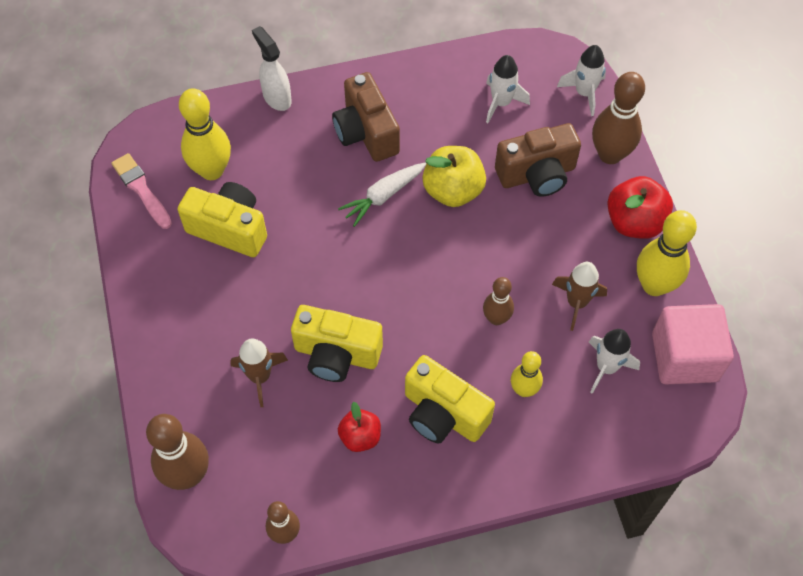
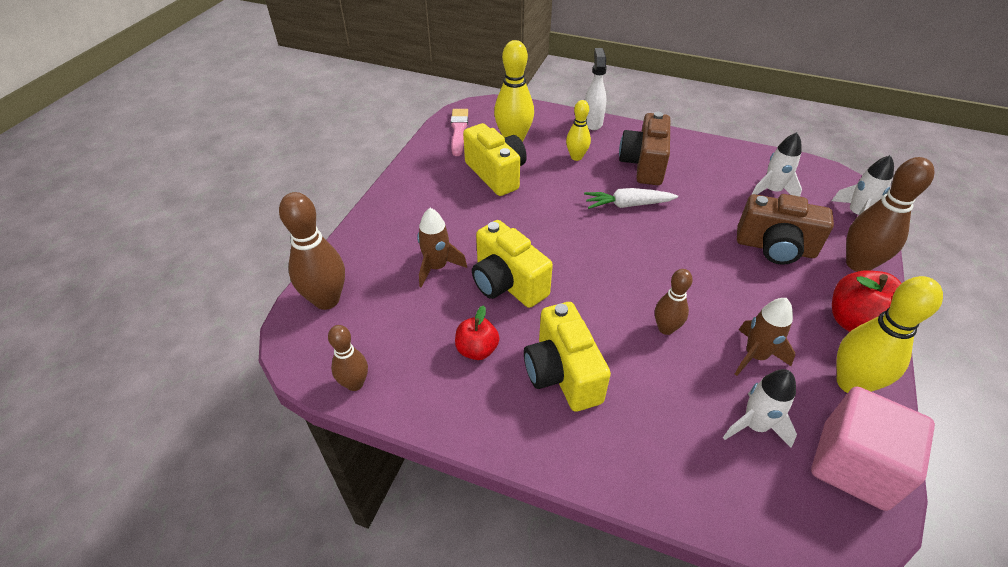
camera: 35 degrees right, 15 degrees down
yellow apple [422,146,486,207] -> none
yellow bowling pin [511,351,543,397] -> yellow bowling pin moved to [566,100,591,161]

